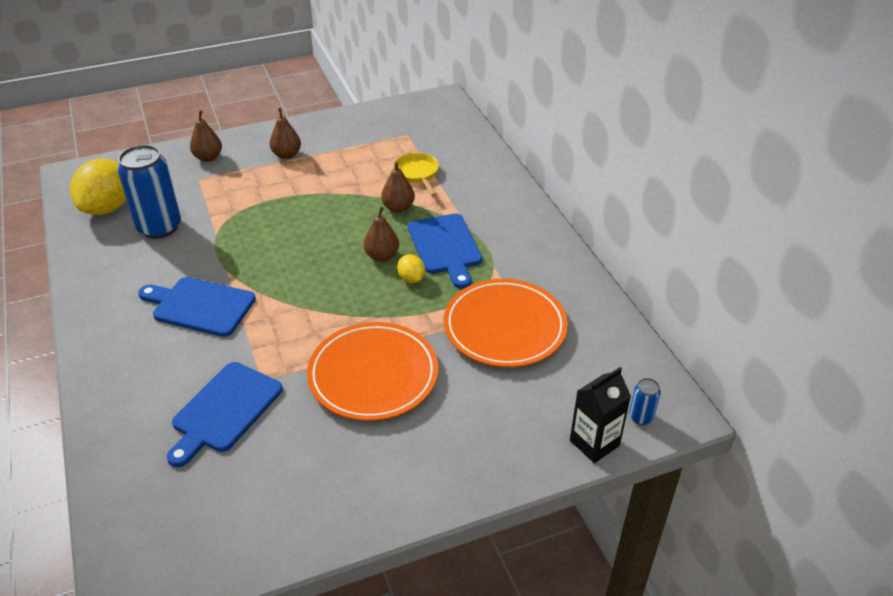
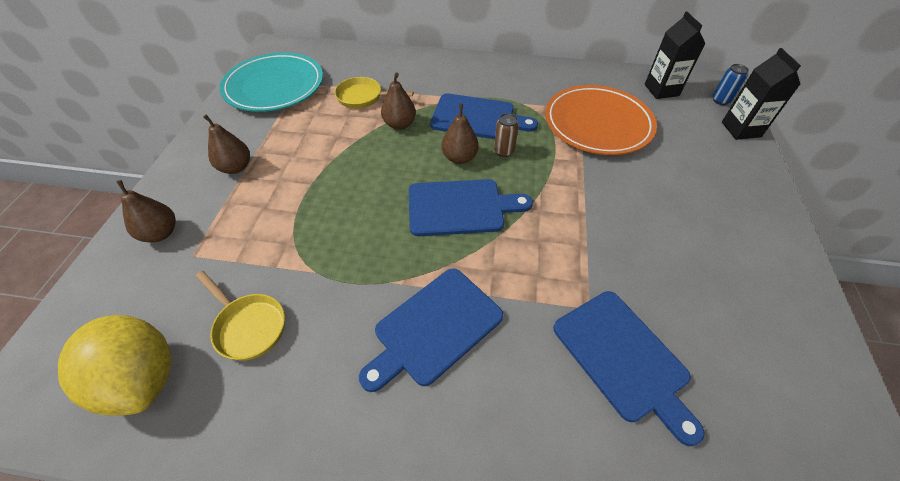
camera: 60 degrees left, 10 degrees up
blue can [117,145,181,239] -> yellow pan [195,271,285,361]
orange plate [307,322,438,421] -> none
yellow lemon [397,254,425,283] -> brown can [494,113,519,157]
none -> turquoise plate [220,52,323,112]
none -> blue cutting board [409,179,533,236]
none -> black carton [645,11,705,99]

